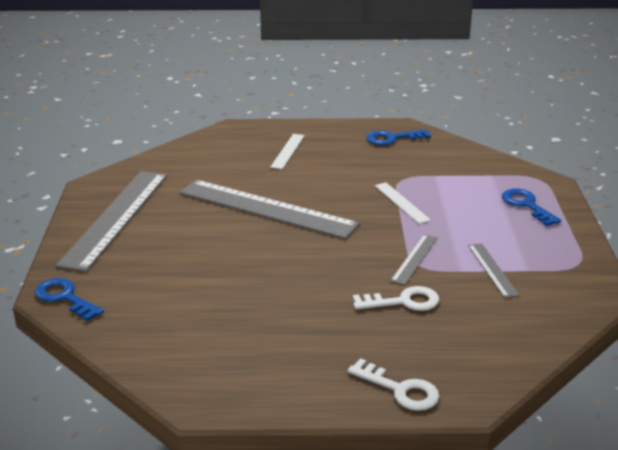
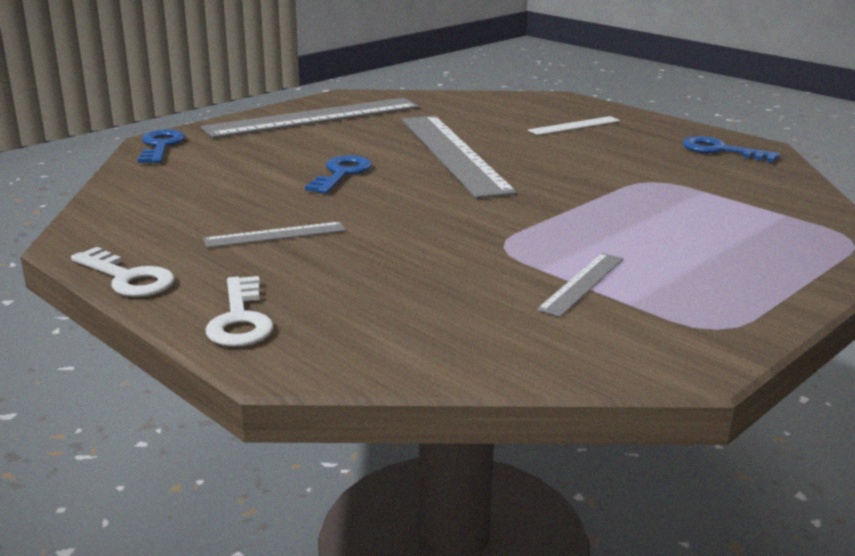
camera: 45 degrees right, 5 degrees down
white key [353,286,440,311] -> white key moved to [71,247,174,297]
white ruler [375,182,431,224] -> none
grey ruler [391,234,438,285] -> grey ruler moved to [203,222,346,248]
blue key [502,188,561,226] -> blue key moved to [305,155,372,194]

